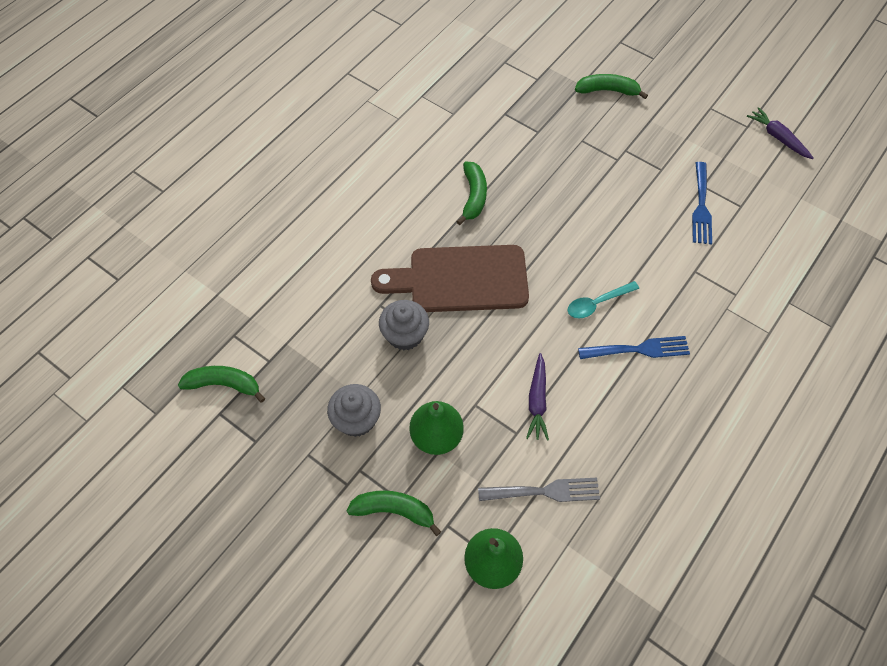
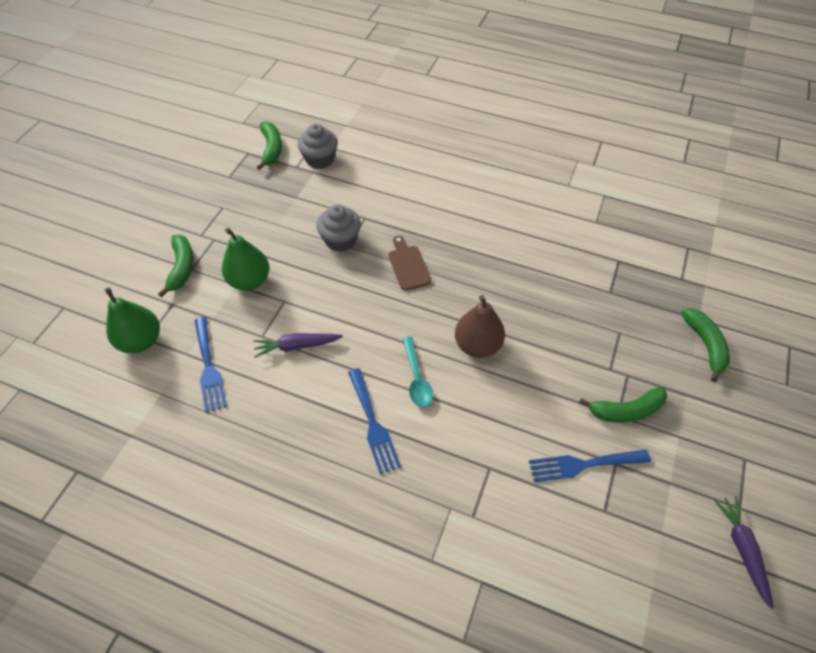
camera: 75 degrees right, 5 degrees down
grey cupcake [327,384,381,437] -> grey cupcake moved to [298,124,338,169]
brown cutting board [371,245,529,312] -> brown cutting board [388,236,432,291], size x0.47
green banana [456,161,487,225] -> green banana moved to [579,386,667,423]
grey fork [478,478,600,502] -> blue fork [194,317,227,413]
turquoise spoon [568,281,639,318] -> turquoise spoon turned 150 degrees counterclockwise [403,336,433,407]
purple carrot [747,107,814,159] -> purple carrot turned 45 degrees counterclockwise [714,496,774,609]
none -> brown pear [455,295,505,358]

